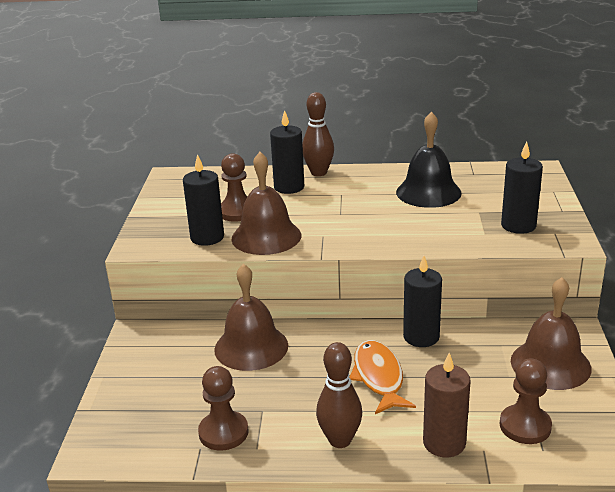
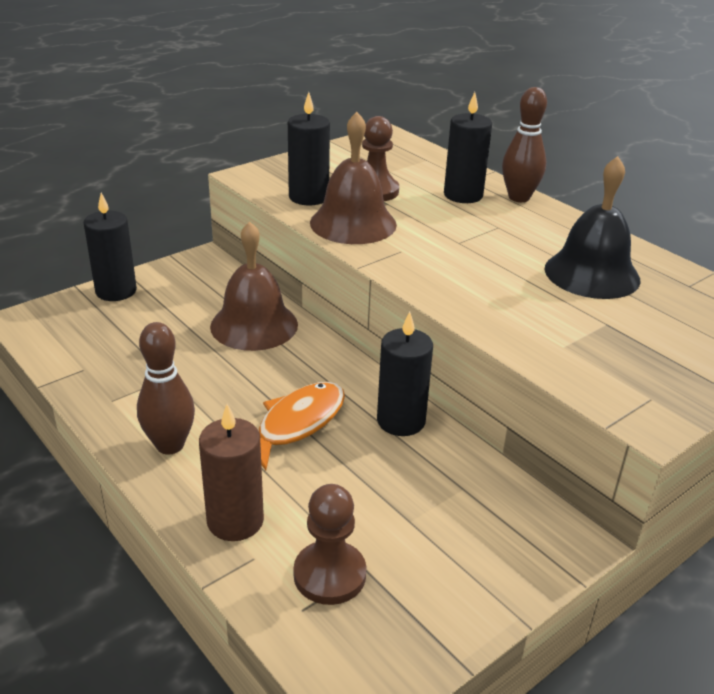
camera: 45 degrees right, 5 degrees up
brown pawn [198,366,249,450] -> none
black candle [501,141,543,234] -> black candle moved to [84,193,137,301]
brown bell [511,277,591,390] -> none

